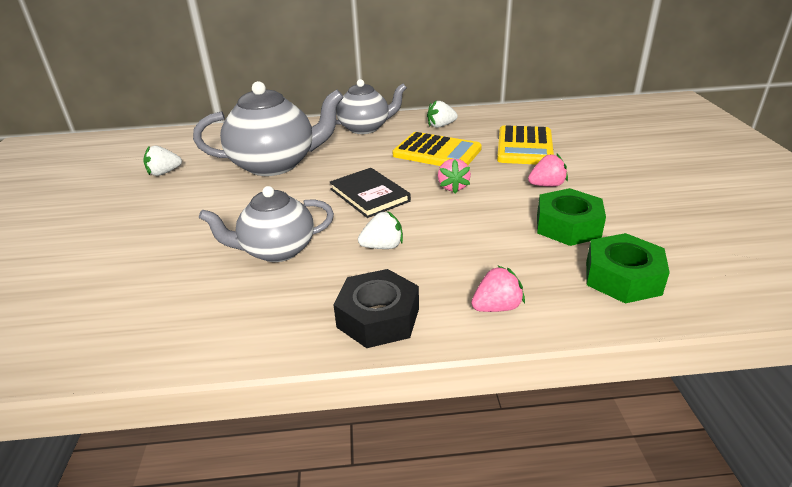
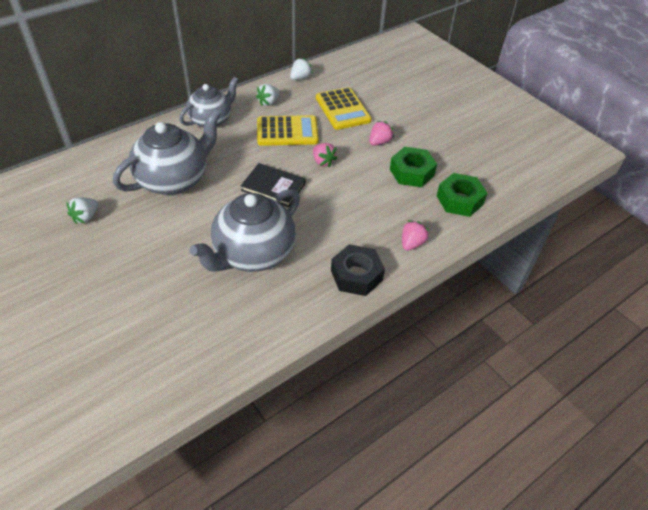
camera: 35 degrees left, 15 degrees up
grey teapot [199,186,334,262] -> grey teapot [189,189,300,272], size x1.51
white strawberry [358,211,403,249] -> white strawberry moved to [290,58,313,80]

